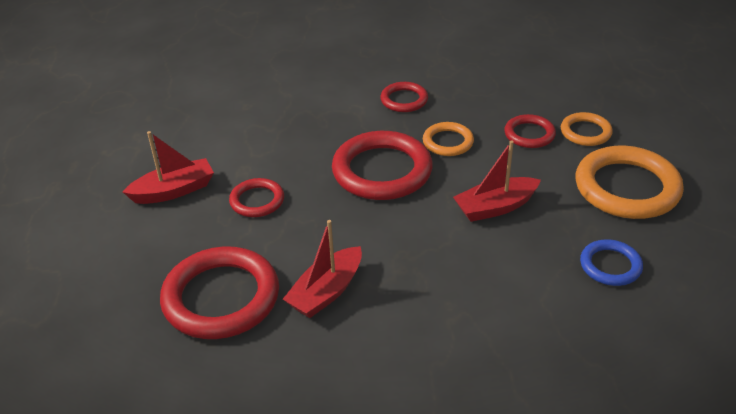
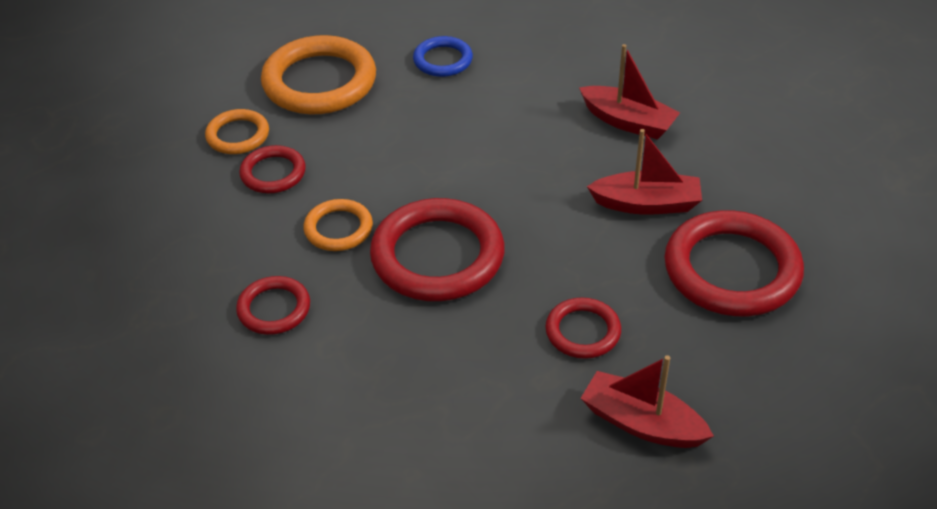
camera: 125 degrees left, 5 degrees up
red boat [453,140,541,222] -> red boat moved to [579,44,680,140]

